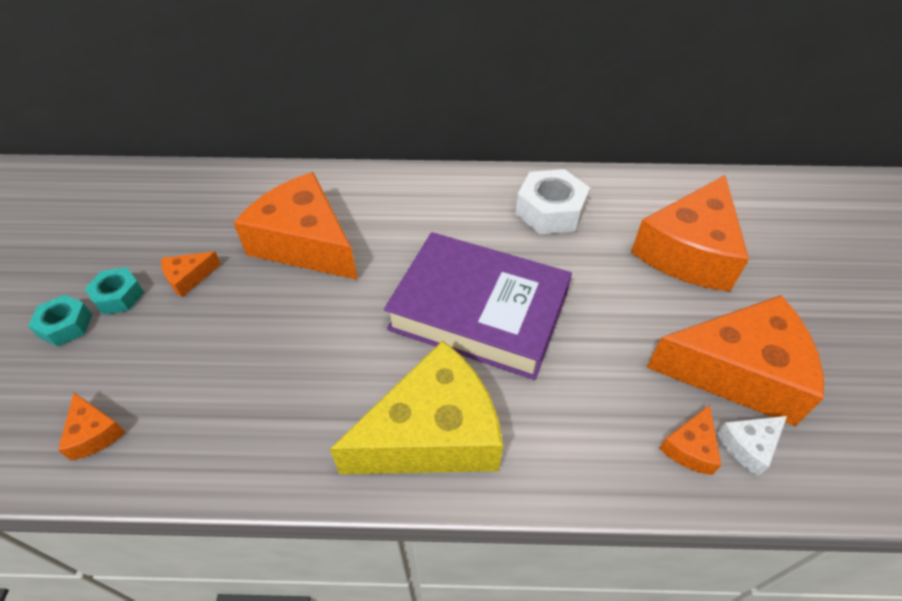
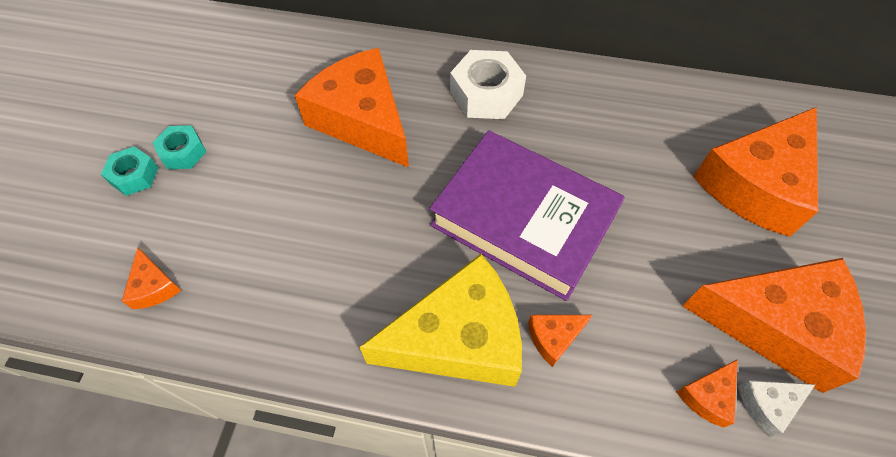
camera: 10 degrees right, 10 degrees up
orange cheese [161,251,221,297] -> orange cheese moved to [528,315,592,367]
white nut [515,169,590,234] -> white nut moved to [450,50,526,119]

